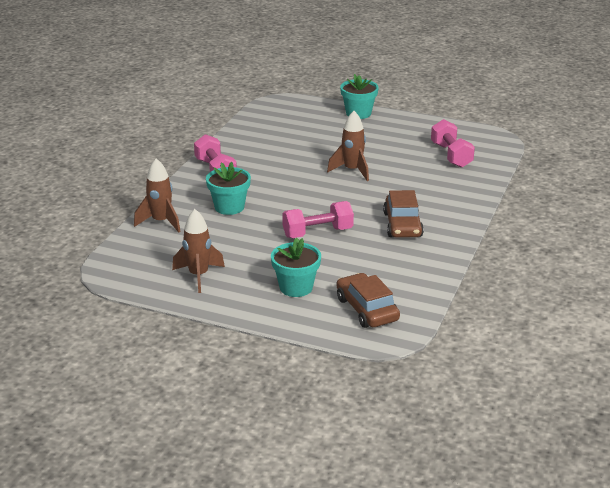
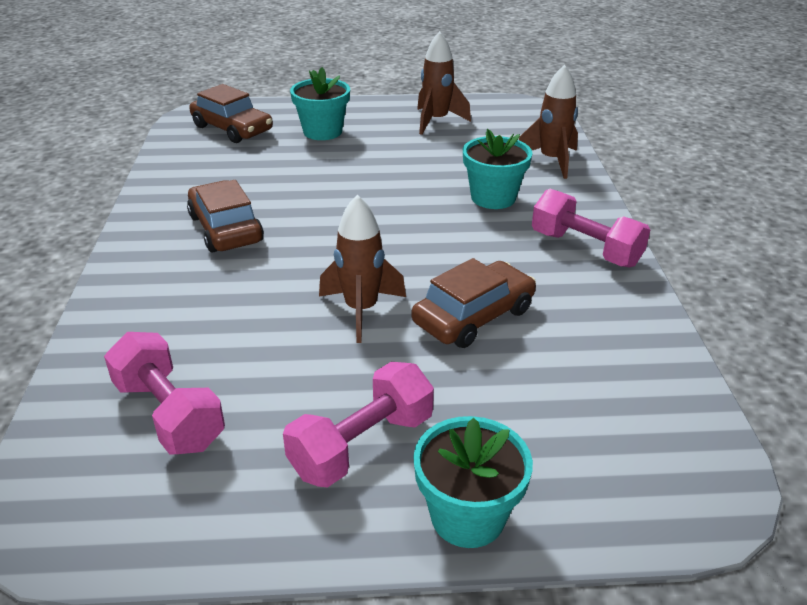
camera: 155 degrees right, 5 degrees up
pink dumbbell [282,201,354,238] -> pink dumbbell moved to [283,362,434,487]
none -> brown car [412,258,536,348]

